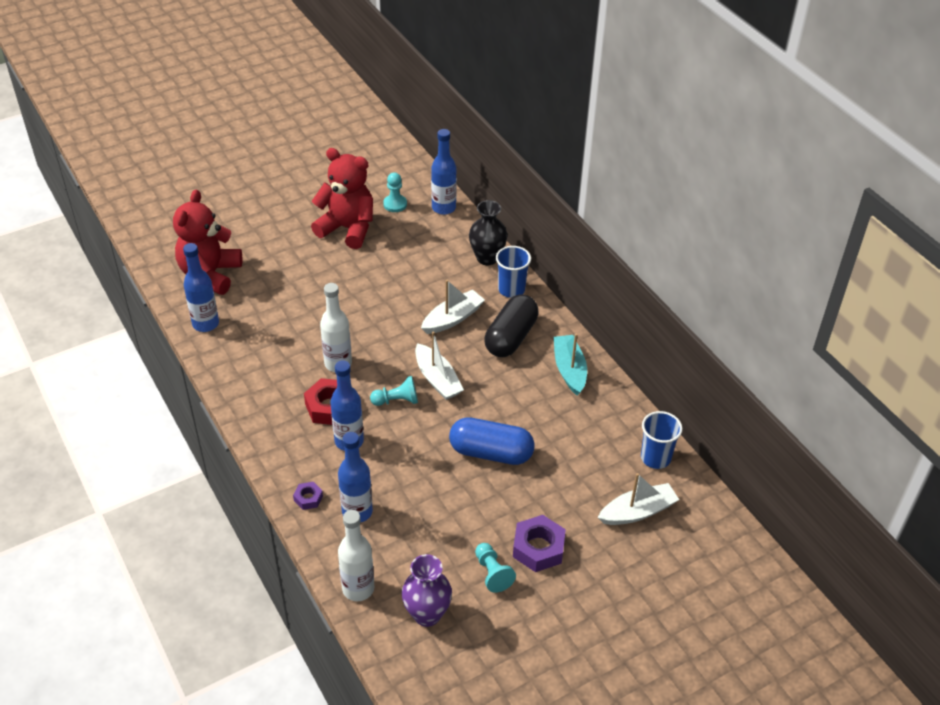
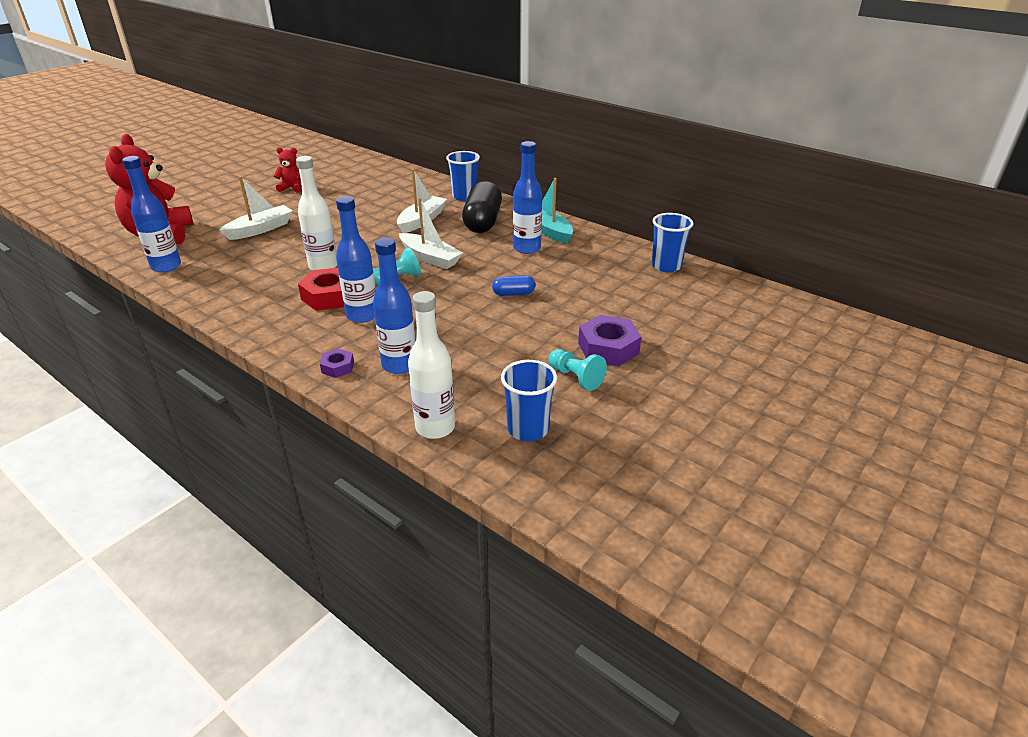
camera: 20 degrees left, 10 degrees down
red teddy bear [311,148,373,249] -> red teddy bear [274,147,302,193], size x0.47
turquoise pawn [383,172,407,212] -> none
purple vase [402,554,452,627] -> blue cup [501,360,557,441]
blue bottle [431,129,457,215] -> blue bottle moved to [513,141,542,254]
blue capsule [449,417,535,465] -> blue capsule [492,275,535,296], size x0.48
black vase [469,200,507,265] -> none
white boat [598,473,679,525] -> white boat moved to [219,176,293,240]

